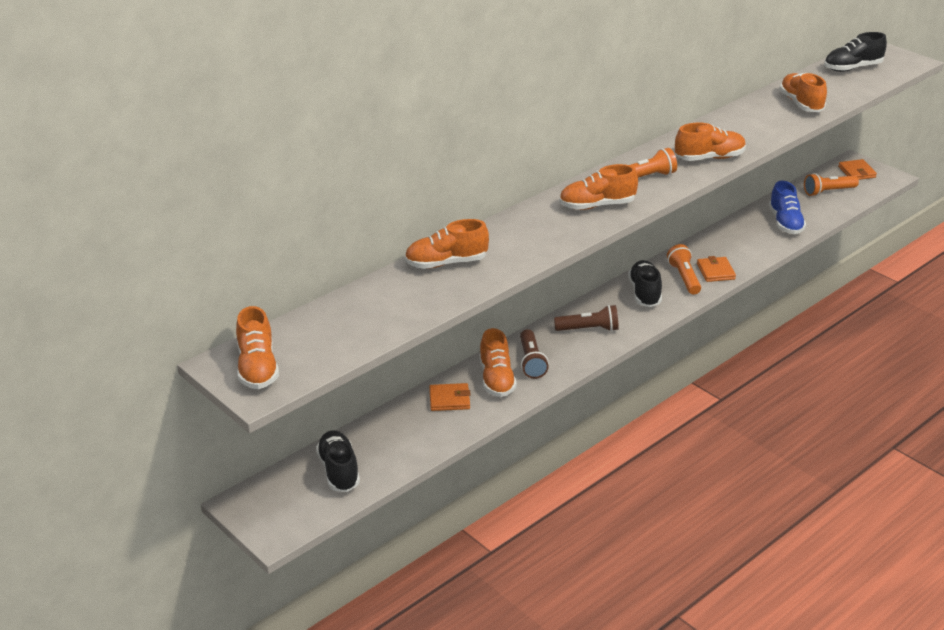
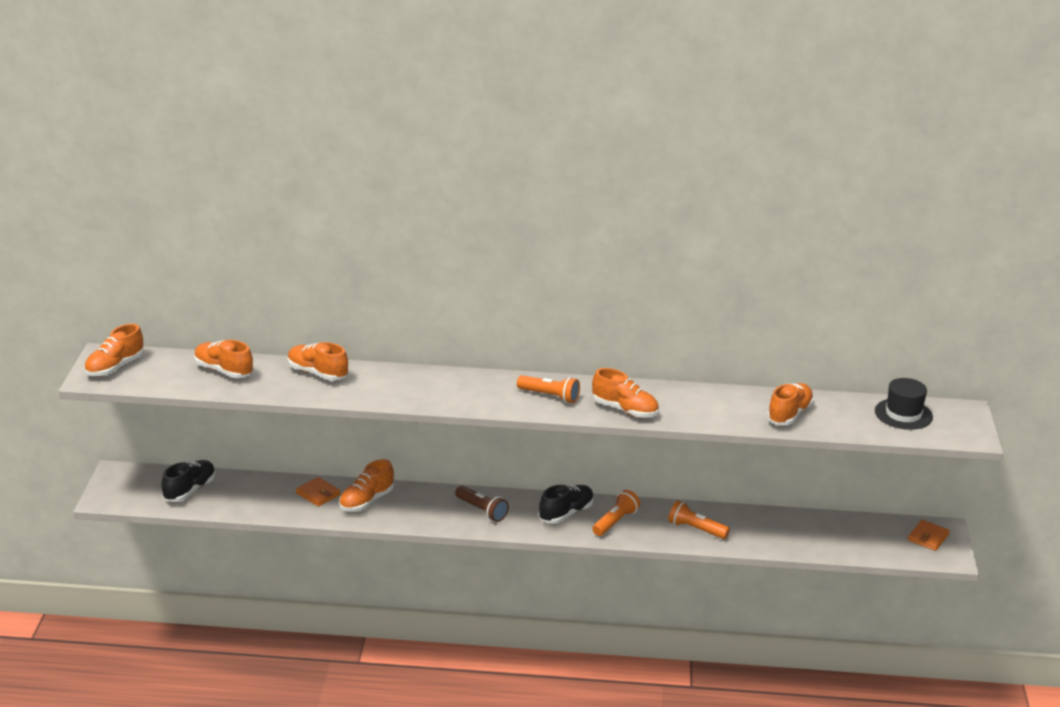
camera: 45 degrees right, 5 degrees down
brown flashlight [520,329,549,379] -> none
orange shoe [559,164,638,210] -> orange shoe moved to [194,340,253,378]
orange wallet [697,256,736,282] -> none
blue shoe [769,181,806,234] -> none
orange flashlight [804,173,859,196] -> orange flashlight moved to [668,500,730,539]
black shoe [824,32,887,72] -> black hat [875,378,933,430]

